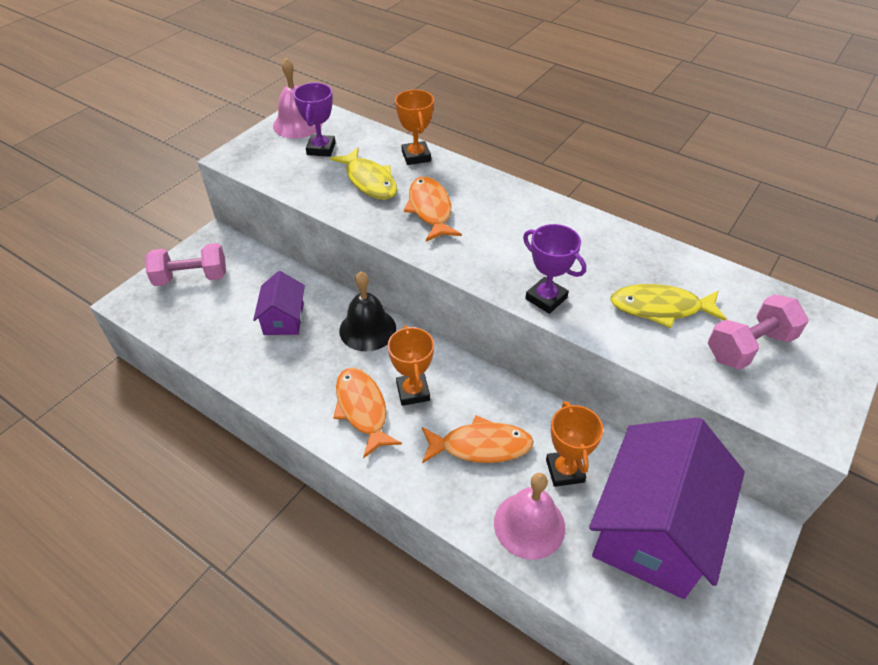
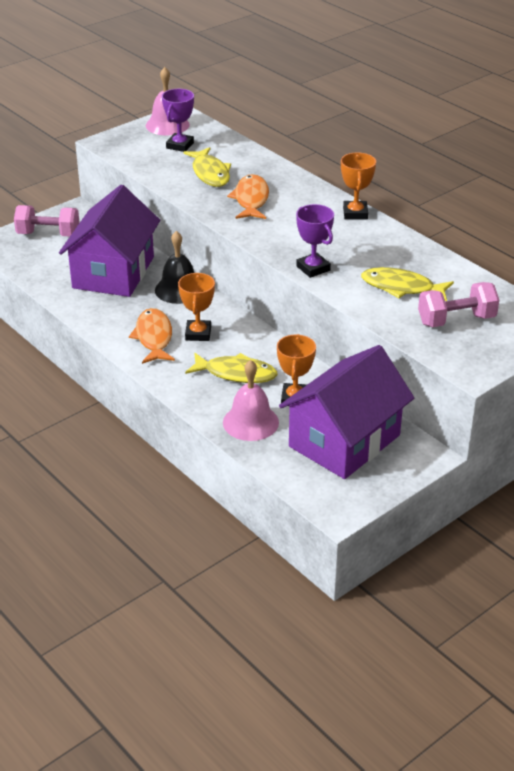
camera: 15 degrees right, 10 degrees down
purple house [253,271,305,335] -> purple house [59,185,160,297], size x2.05
orange trophy [395,90,434,165] -> orange trophy moved to [341,152,376,220]
orange fish [422,415,534,463] -> yellow fish [185,353,278,383]

